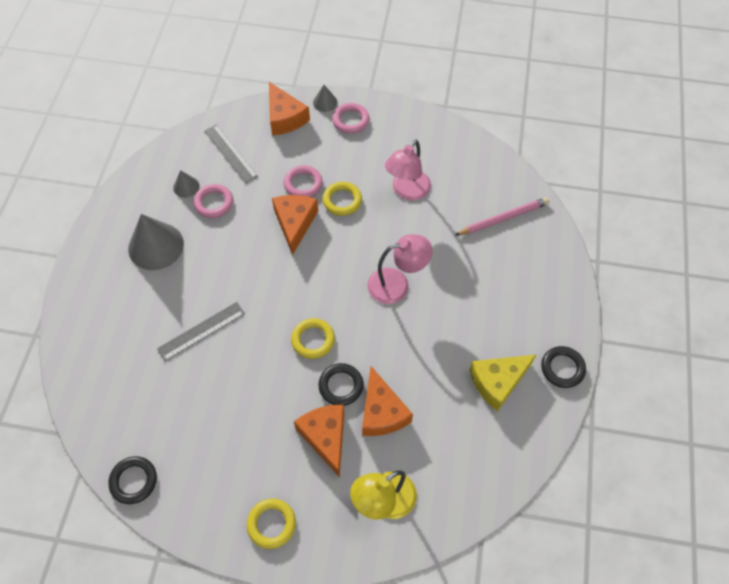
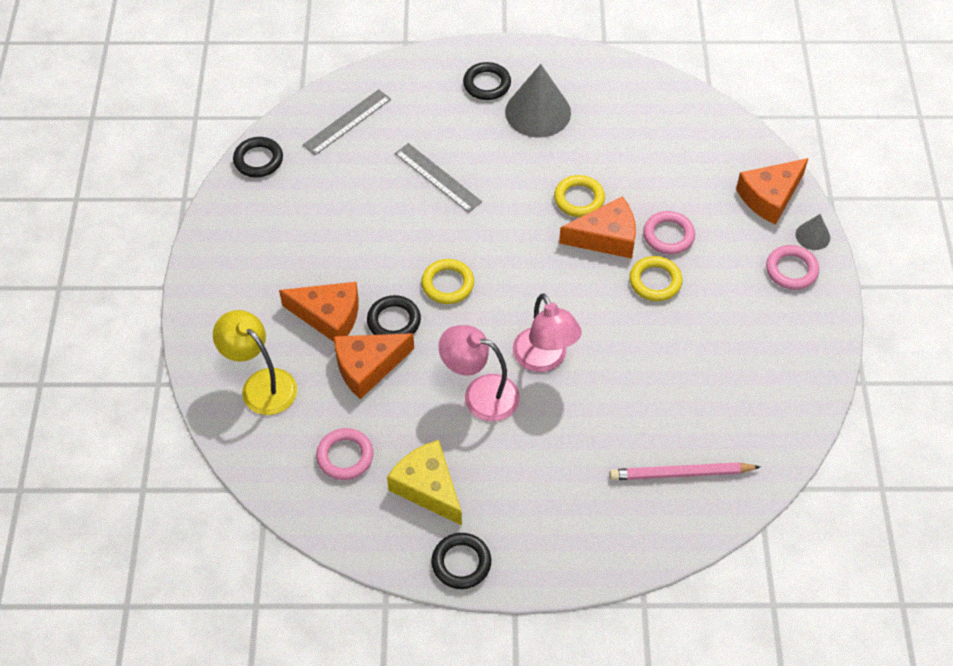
camera: 80 degrees right, 5 degrees down
grey cone [173,170,199,198] -> none
pink ring [193,184,233,218] -> pink ring moved to [316,428,374,480]
grey ruler [204,124,258,184] -> grey ruler moved to [303,89,391,155]
yellow ring [247,499,296,549] -> yellow ring moved to [554,175,605,217]
orange cheese [294,405,344,478] -> orange cheese turned 45 degrees clockwise [279,282,359,342]
pink lamp [385,140,431,201] -> pink lamp moved to [438,325,520,421]
pink pencil [456,197,549,235] -> pink pencil turned 120 degrees clockwise [609,462,760,480]
none -> black ring [463,62,511,100]

